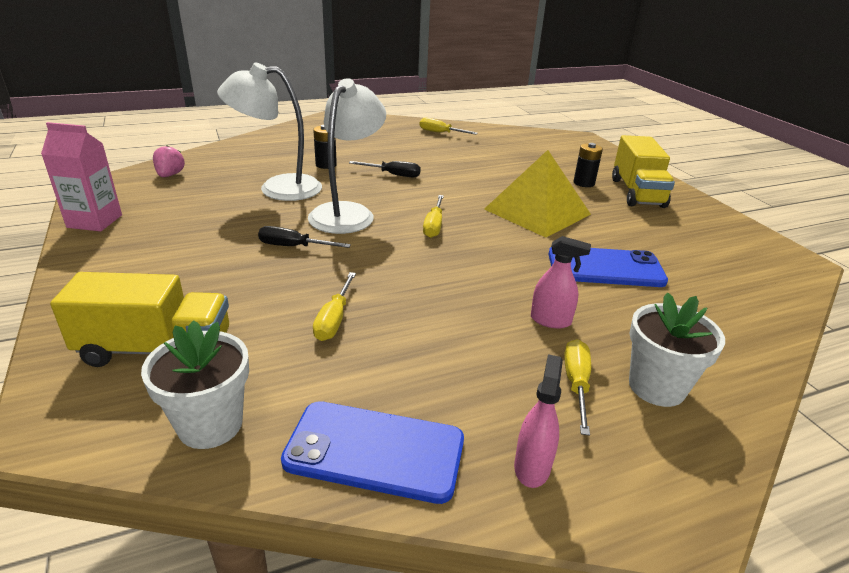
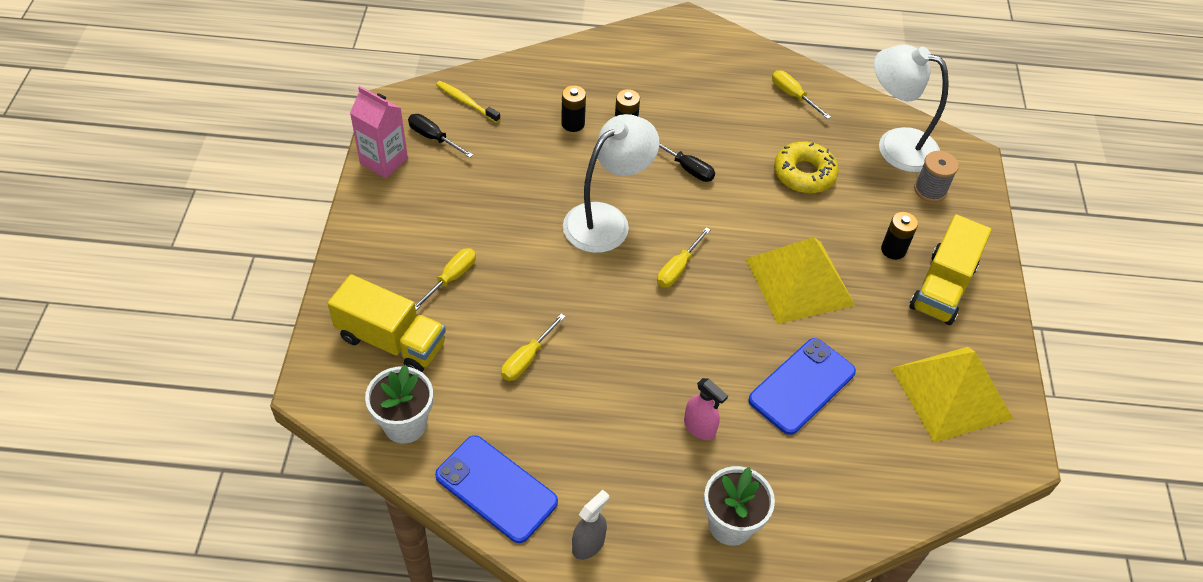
camera: 25 degrees right, 20 degrees up
pink strawberry [153,145,185,177] -> yellow toothbrush [436,81,500,123]
white lamp [217,63,322,201] -> white lamp moved to [874,44,949,173]
black screwdriver [258,226,351,248] -> black screwdriver moved to [408,114,473,158]
pink spray bottle [514,354,563,488] -> grey spray bottle [572,490,609,560]
blue phone [548,247,668,287] -> blue phone turned 75 degrees counterclockwise [748,338,856,435]
yellow screwdriver [565,339,591,436] -> yellow screwdriver moved to [415,248,476,310]
none -> black battery [561,85,586,132]
none -> yellow donut [774,142,839,193]
none -> yellow pyramid [891,347,1013,443]
none -> grey spool [914,151,959,202]

